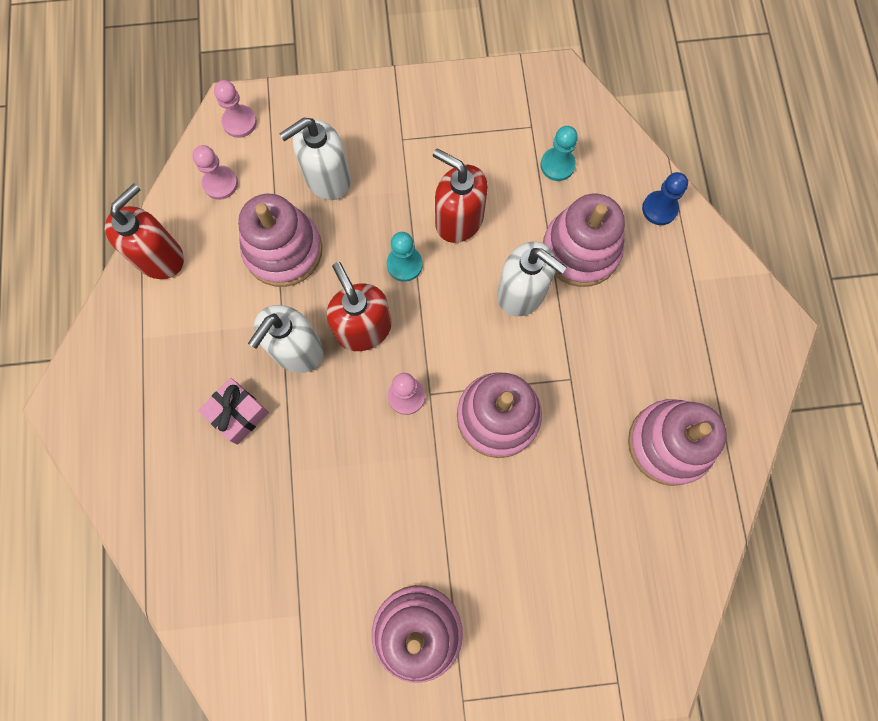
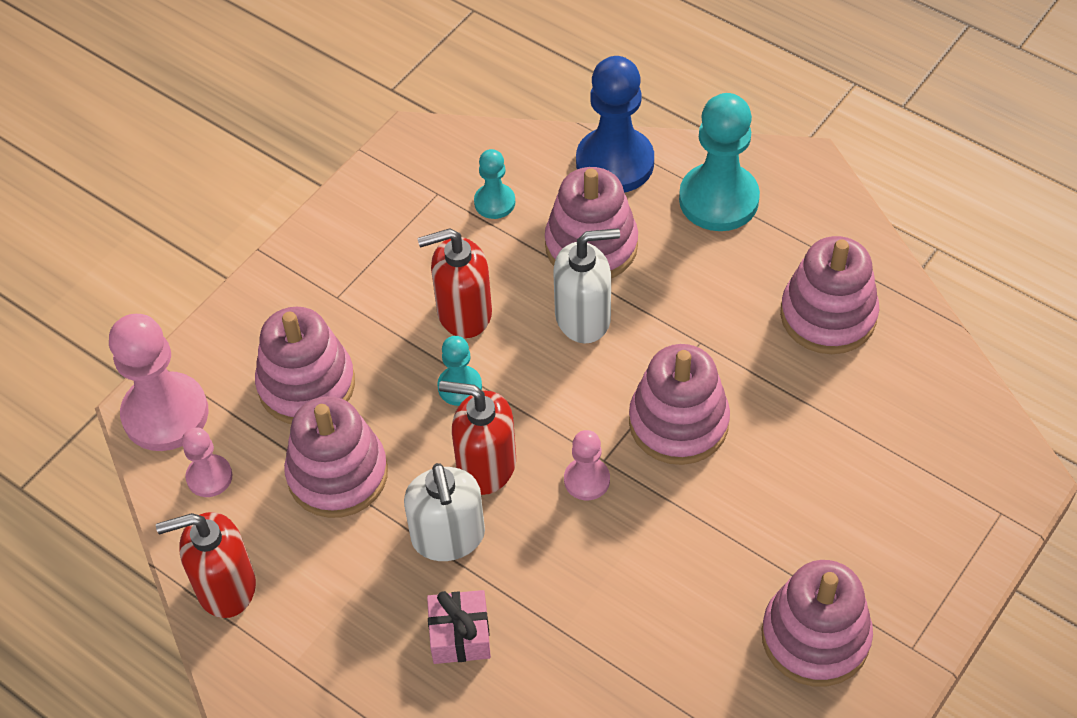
camera: 45 degrees left, 20 degrees down
red soap dispenser [105,183,184,279] -> red soap dispenser turned 90 degrees counterclockwise [156,512,256,618]
pink pawn [214,80,257,138] -> pink pawn [109,314,209,451], size x1.92
white soap dispenser [280,118,351,200] -> pink stacking toy [255,307,355,424]
blue pawn [642,172,688,225] -> blue pawn [576,56,654,193], size x1.92
none -> turquoise pawn [679,93,760,231]

